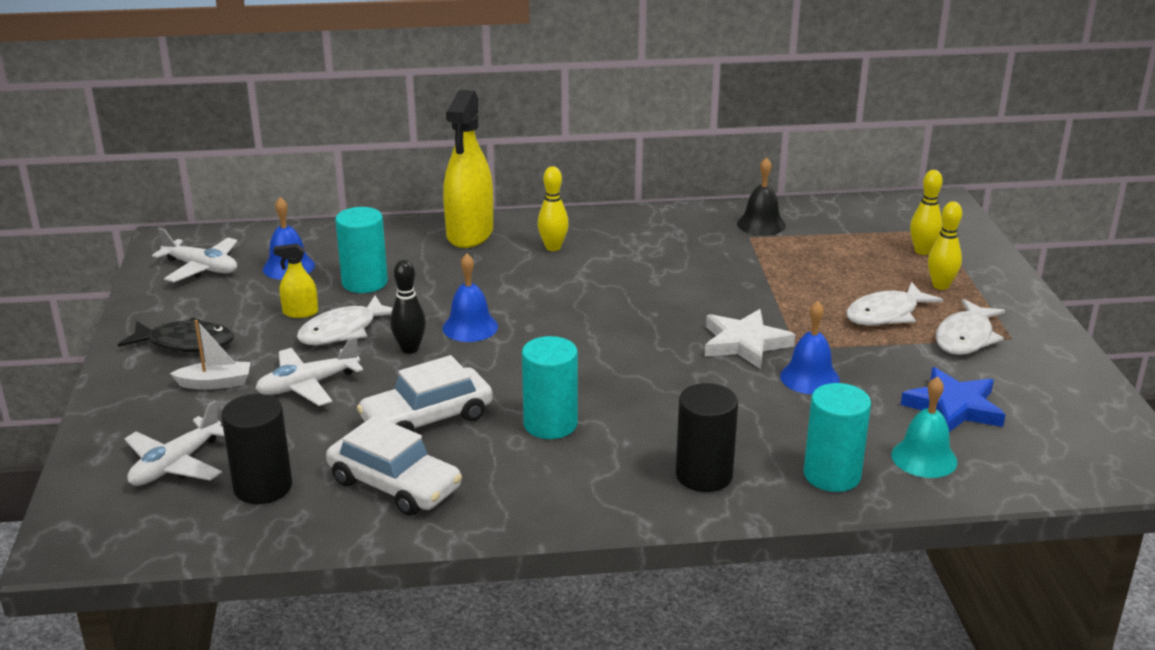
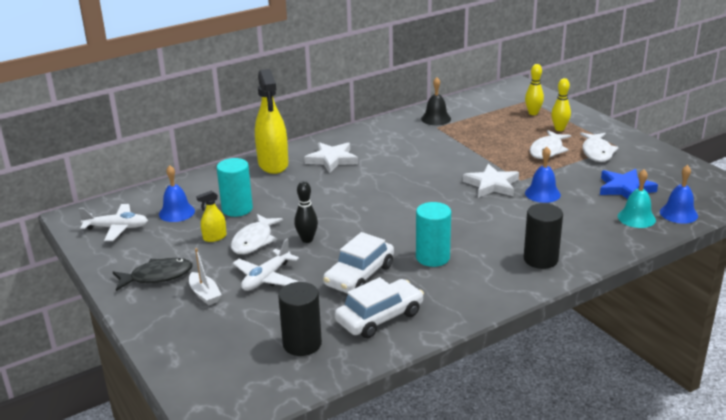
camera: 25 degrees left, 0 degrees up
white plane [125,400,224,486] -> none
white boat [170,320,250,390] -> white boat turned 90 degrees clockwise [189,248,221,305]
white car [326,416,462,516] -> white car turned 45 degrees counterclockwise [335,277,424,338]
blue bell [442,253,498,342] -> blue bell moved to [660,165,698,224]
yellow bowling pin [538,166,569,251] -> white star [304,142,358,173]
turquoise cylinder [804,383,871,492] -> none

